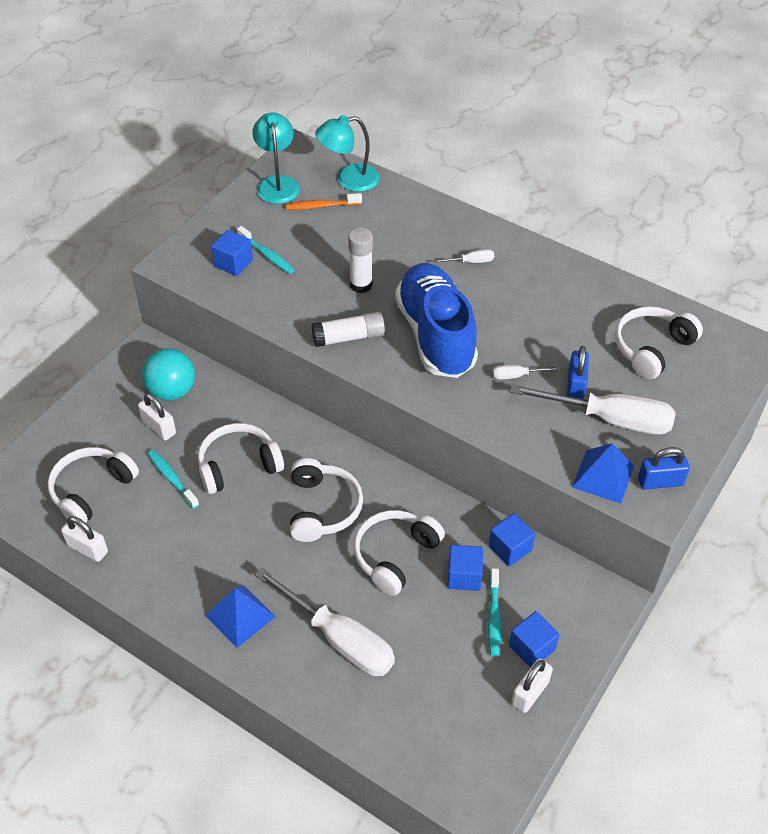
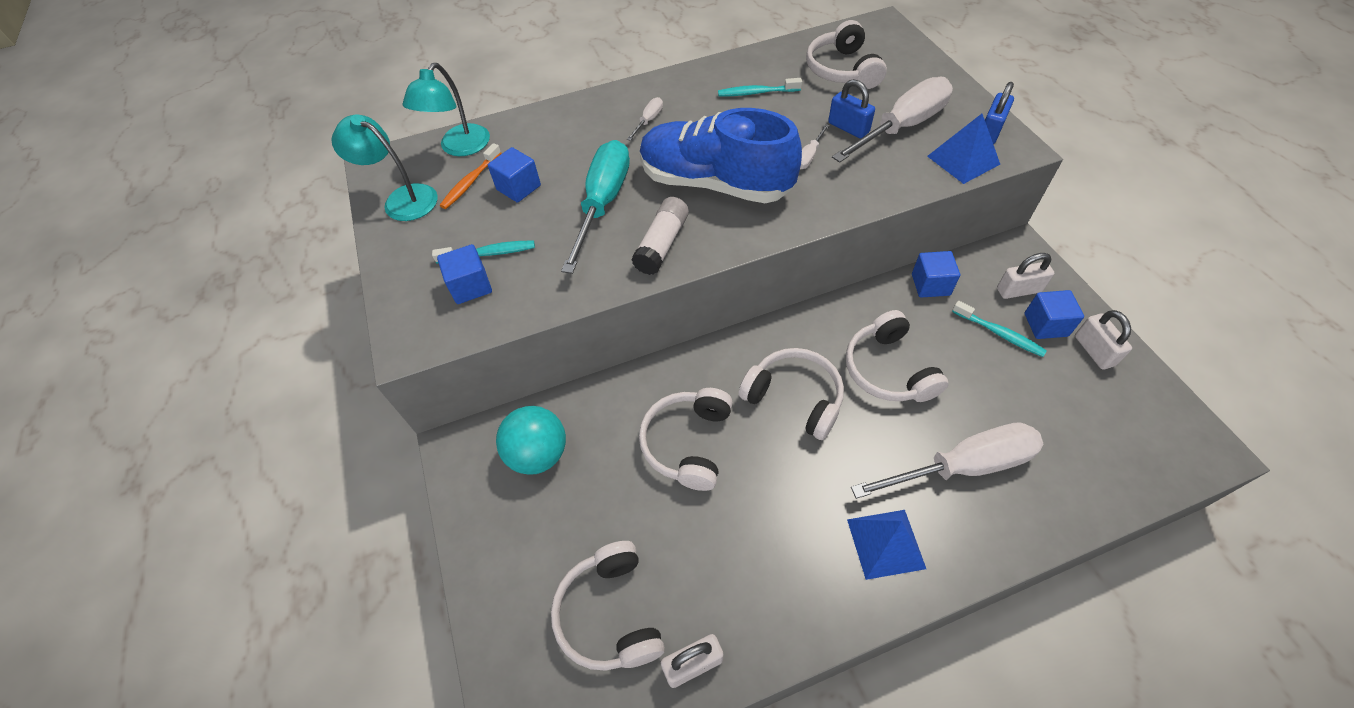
camera: 50 degrees left, 5 degrees up
white padlock [138,393,176,440] -> white padlock moved to [997,253,1054,299]
turquoise toothbrush [148,450,199,509] -> turquoise toothbrush moved to [718,78,802,96]
white glue stick [348,228,373,293] -> turquoise screwdriver [561,140,630,274]
blue cube [447,545,483,591] -> blue cube moved to [488,147,541,203]

